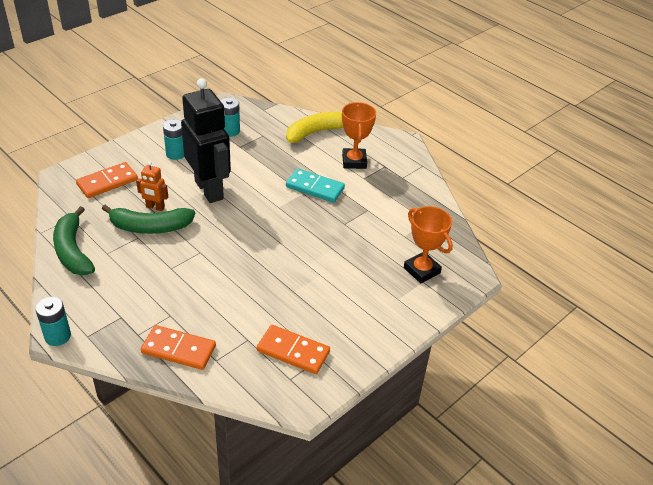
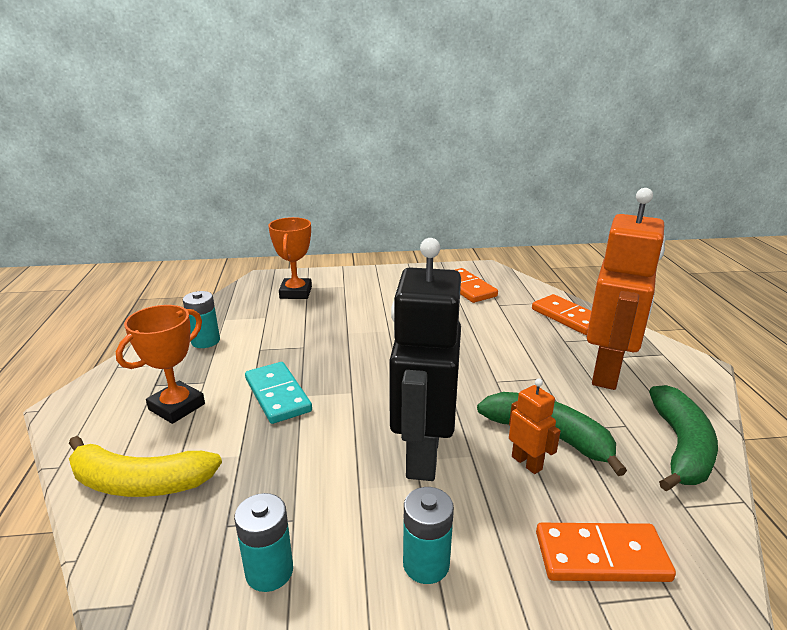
camera: 140 degrees left, 15 degrees down
turquoise battery [35,297,71,346] -> turquoise battery moved to [183,291,220,348]
none -> orange robot [587,188,665,390]

